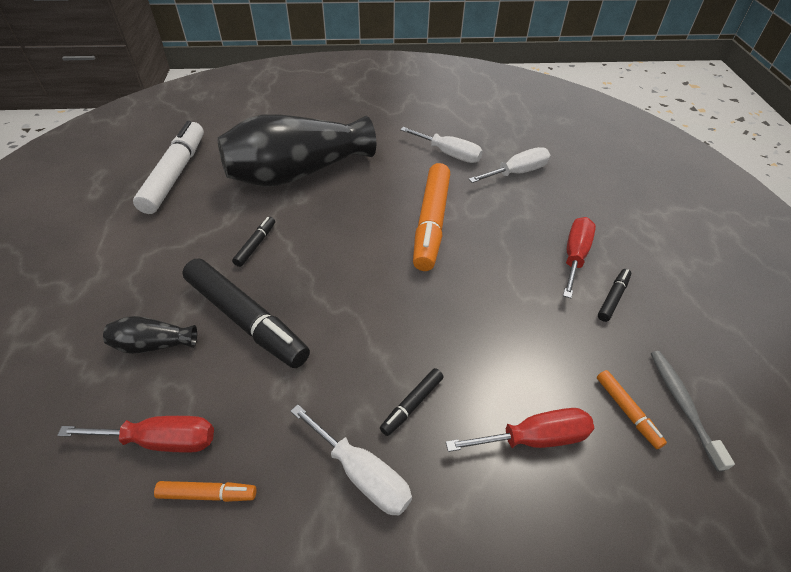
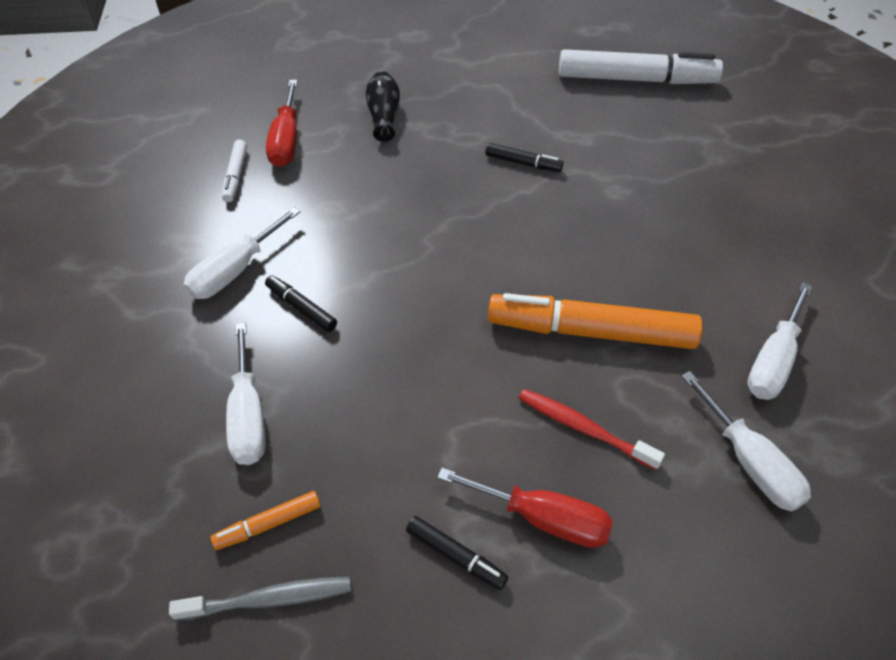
camera: 90 degrees right, 5 degrees up
orange marker [154,481,256,502] -> white marker [222,140,247,202]
black marker [182,259,310,368] -> none
black vase [218,114,376,187] -> none
red screwdriver [446,408,594,452] -> white screwdriver [226,323,265,465]
none -> red toothbrush [519,389,665,470]

